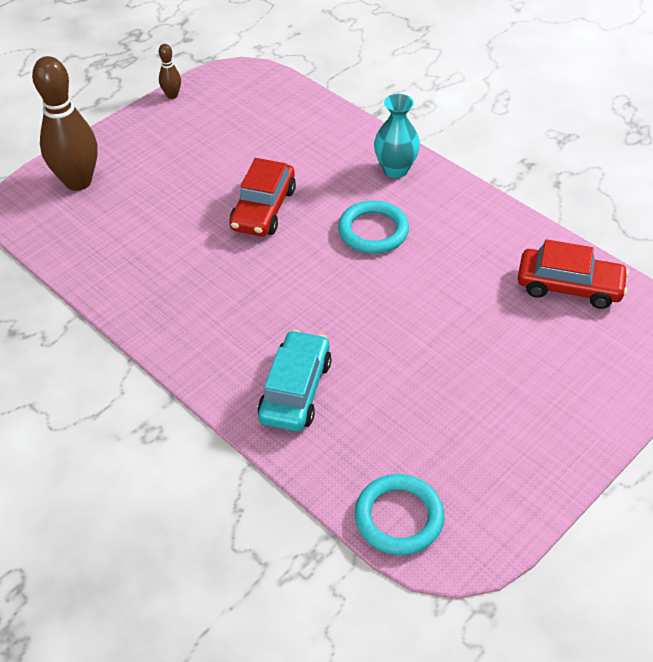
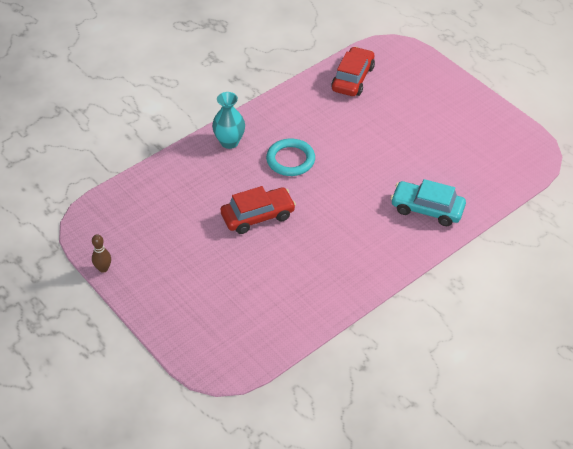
camera: 85 degrees left, 0 degrees up
brown bowling pin [32,56,98,191] -> none
red car [229,158,296,236] -> red car turned 45 degrees counterclockwise [221,186,296,234]
turquoise ring [355,474,444,555] -> none

